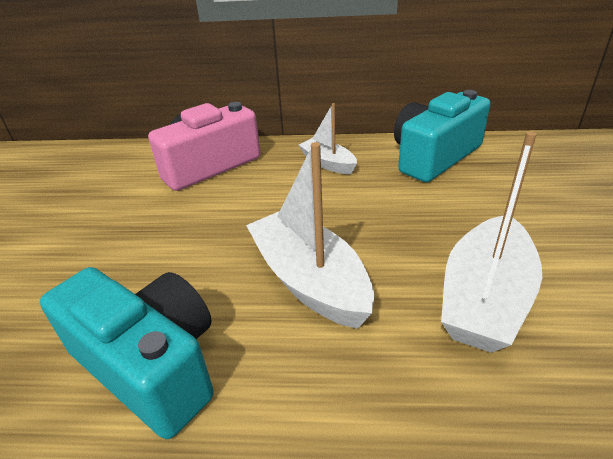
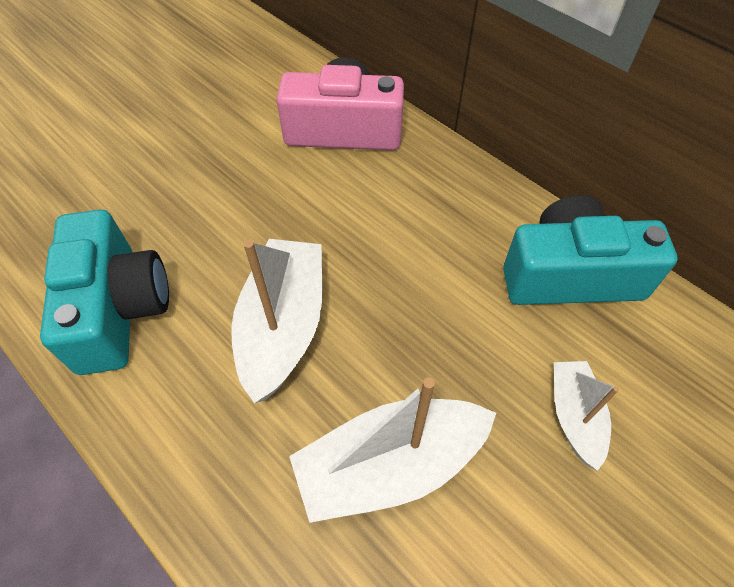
camera: 40 degrees right, 20 degrees up
white boat [299,103,357,174] -> white boat moved to [554,361,619,471]

